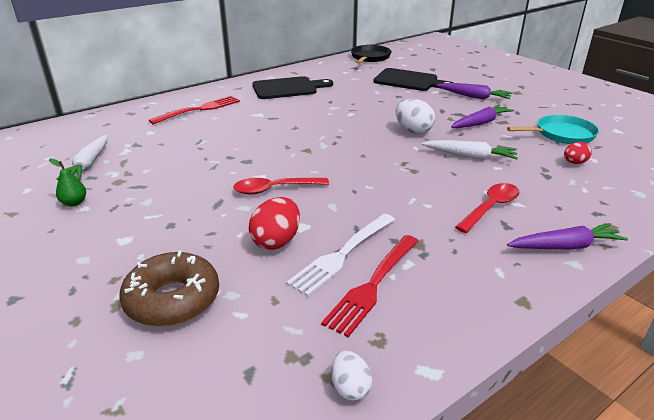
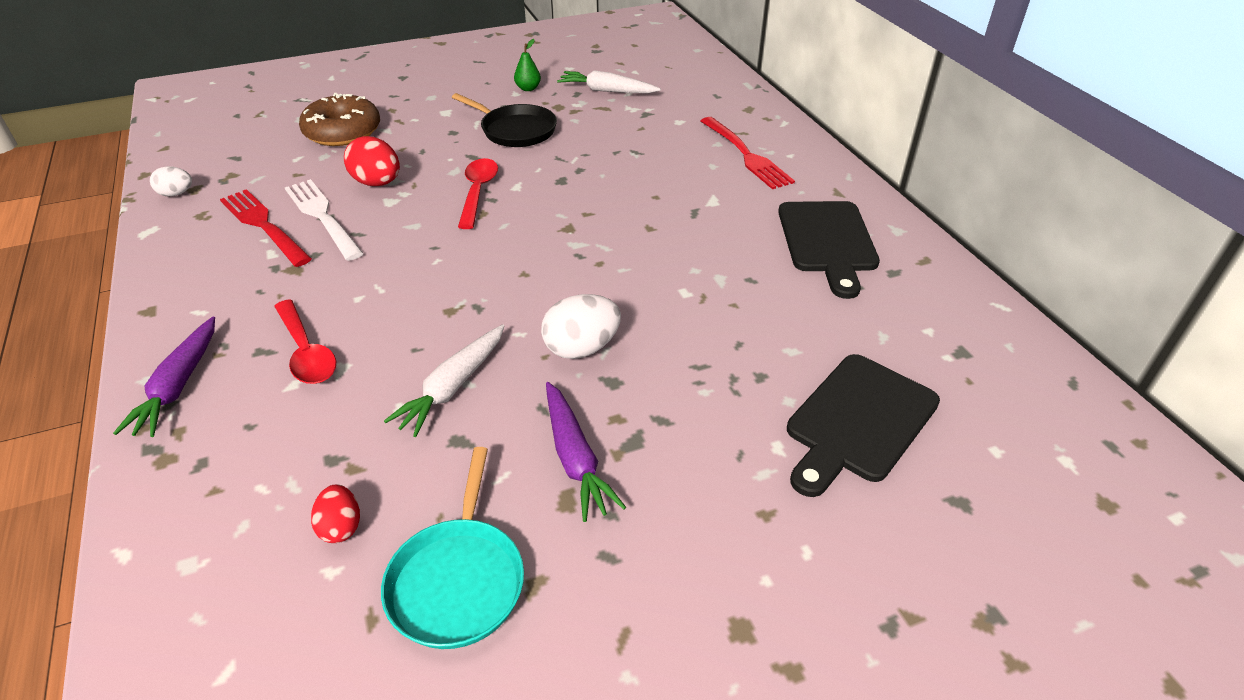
camera: 105 degrees right, 10 degrees up
black pan [351,45,392,64] -> black pan moved to [452,93,557,147]
purple carrot [437,83,512,99] -> none

